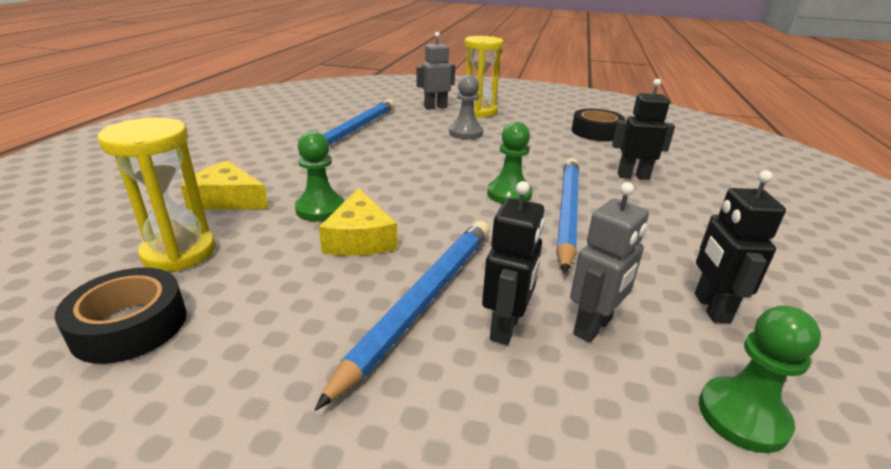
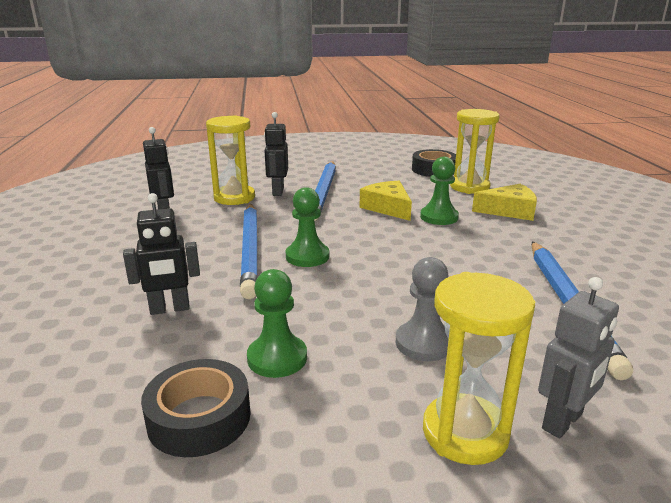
camera: 160 degrees right, 5 degrees down
grey robot [570,182,649,343] -> yellow hourglass [206,116,255,205]
green pawn [699,305,821,453] -> green pawn moved to [247,269,307,378]

